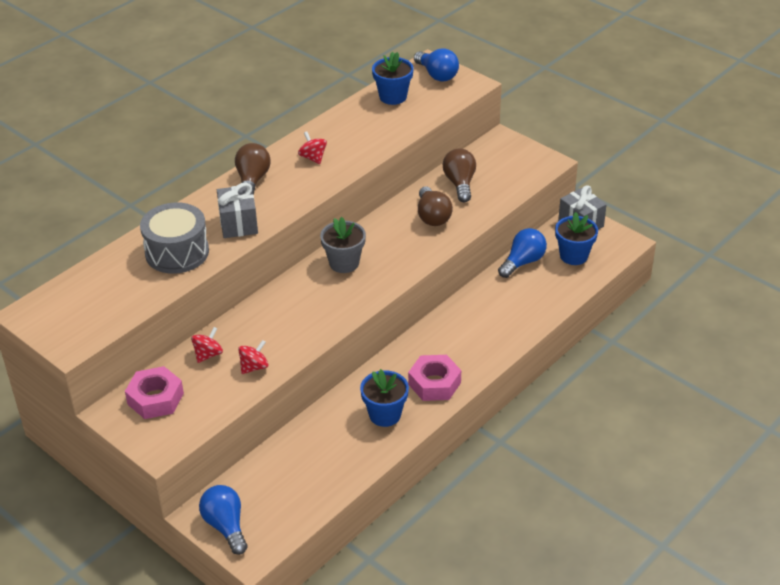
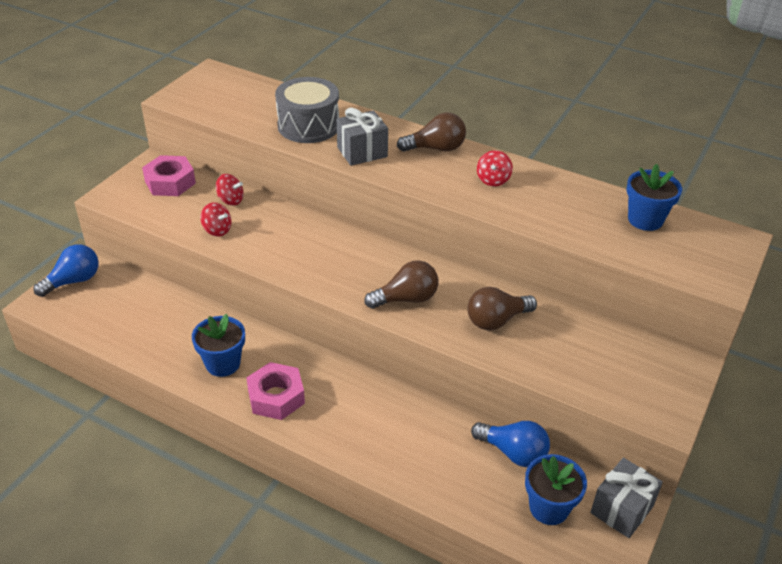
camera: 75 degrees right, 0 degrees up
red spinning top [298,131,327,164] -> red spinning top turned 150 degrees clockwise [477,150,513,186]
grey flower pot [320,217,366,273] -> none
blue light bulb [414,48,459,82] -> none
brown light bulb [443,149,476,202] -> brown light bulb moved to [364,260,438,309]

